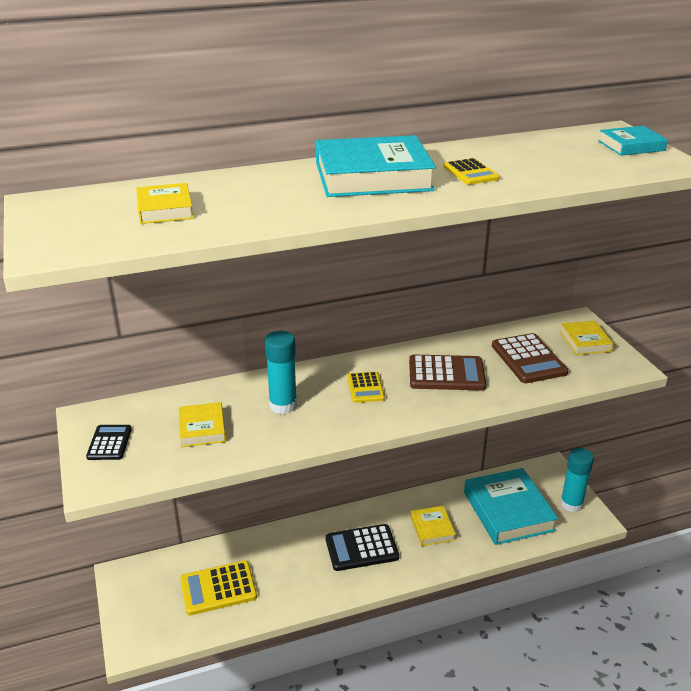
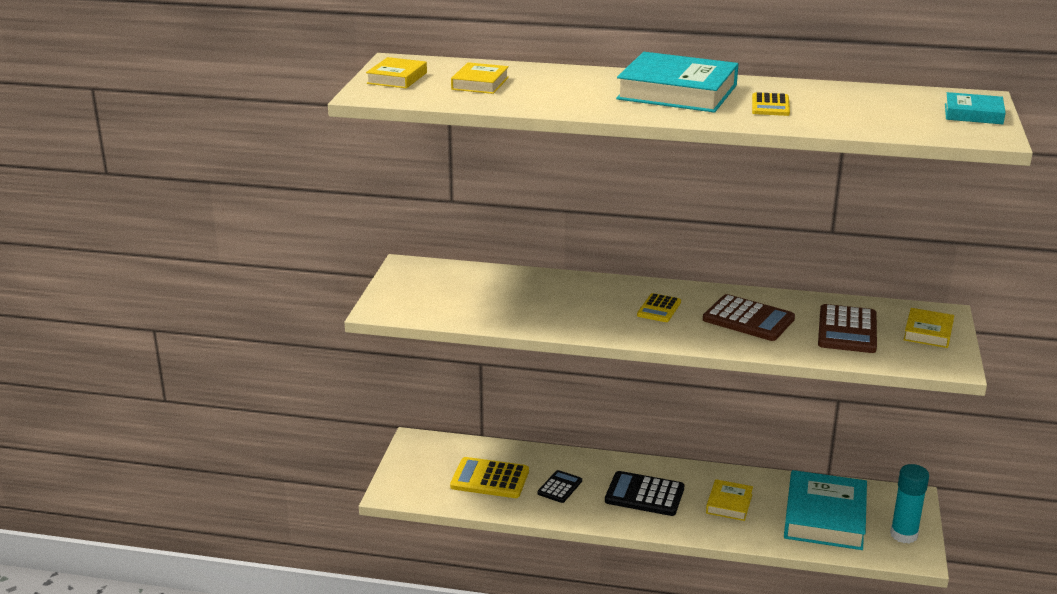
camera: 30 degrees right, 5 degrees down
black calculator [86,425,132,460] -> black calculator moved to [537,470,582,503]
yellow book [179,402,226,447] -> yellow book moved to [366,57,427,88]
turquoise glue stick [265,331,297,414] -> none

